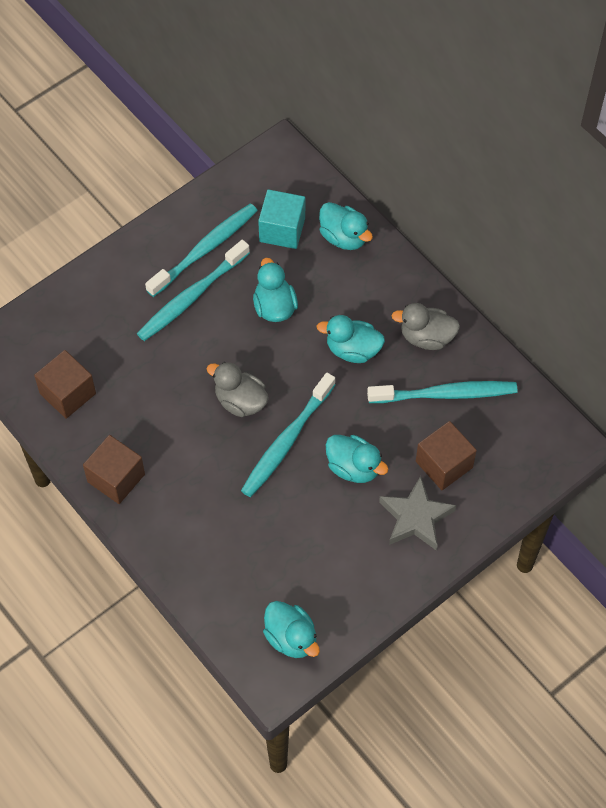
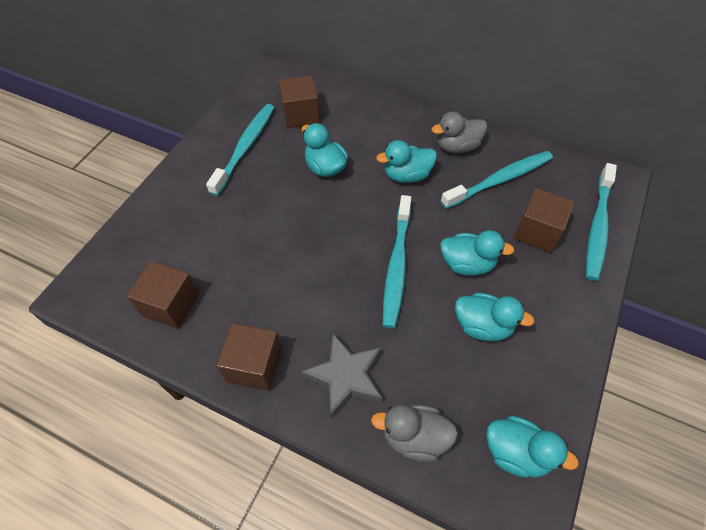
camera: 25 degrees left, 5 degrees down
turquoise toothbrush [137,240,250,341] -> turquoise toothbrush moved to [586,163,617,281]
grey duck [207,362,269,417] -> grey duck moved to [371,404,458,462]
turquoise cube [258,189,305,249] -> brown cube [279,75,320,128]
turquoise duck [319,202,373,250] -> turquoise duck moved to [455,293,534,341]
grey star [379,476,456,551] -> grey star moved to [301,333,382,418]

